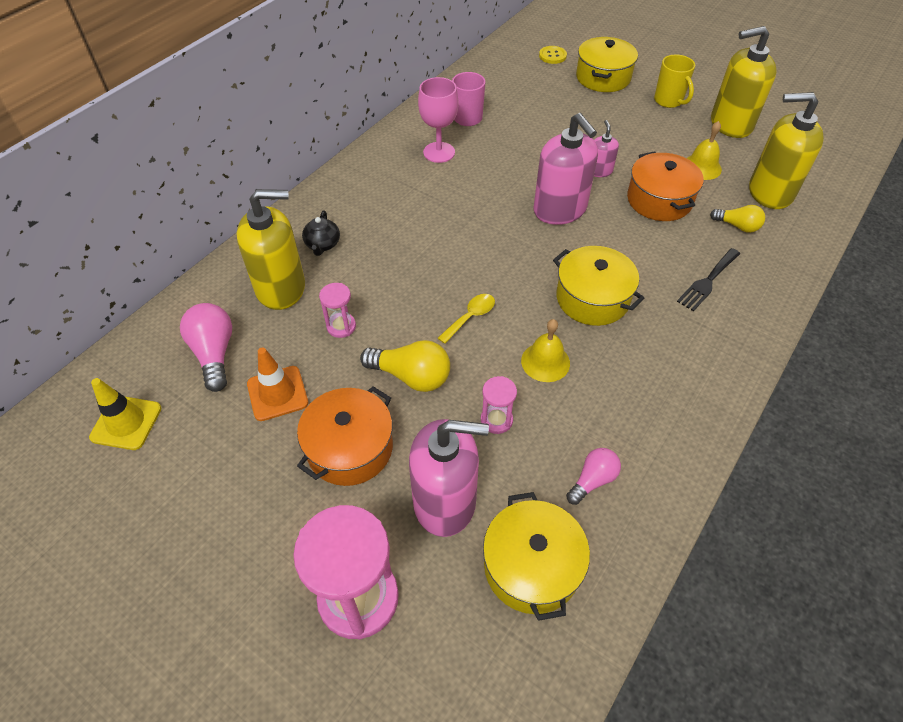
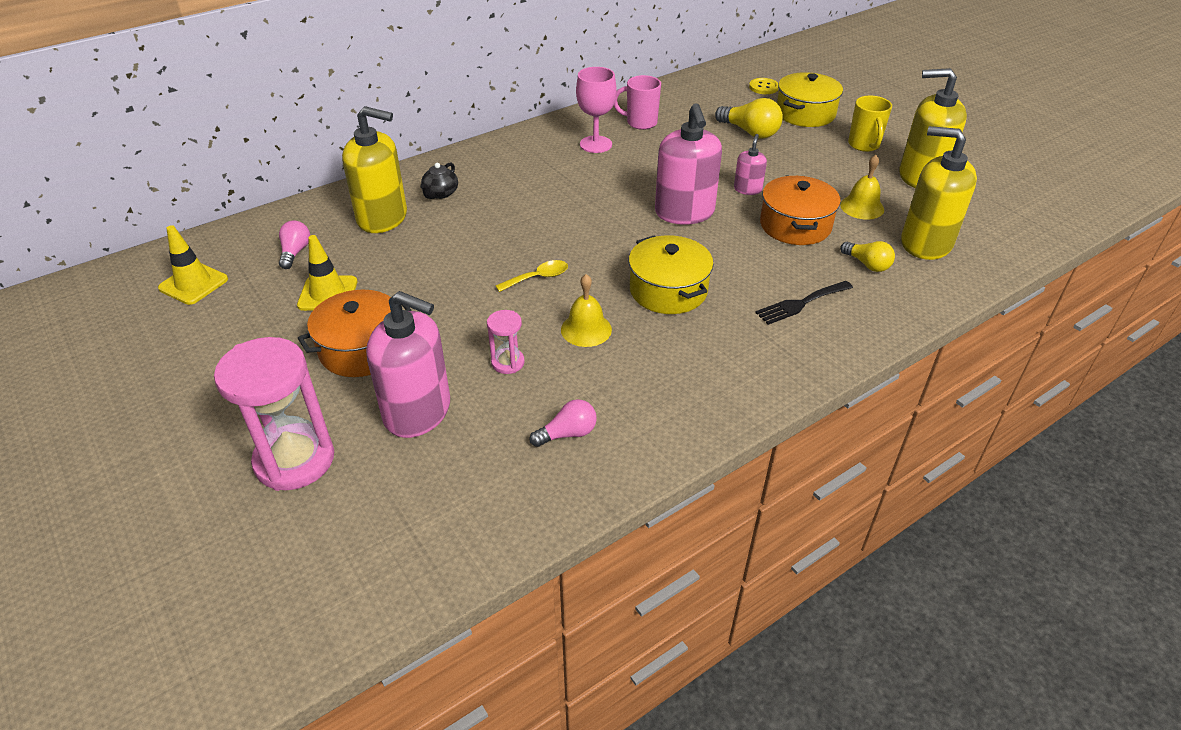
camera: 20 degrees right, 10 degrees down
pink light bulb [180,303,232,392] -> pink light bulb [279,220,310,269], size x0.64
orange traffic cone [247,347,308,421] -> yellow traffic cone [297,235,357,311]
pink hourglass [319,283,356,338] -> none
yellow light bulb [360,340,450,392] -> yellow light bulb moved to [715,98,783,139]
yellow pot [483,492,590,621] -> none

